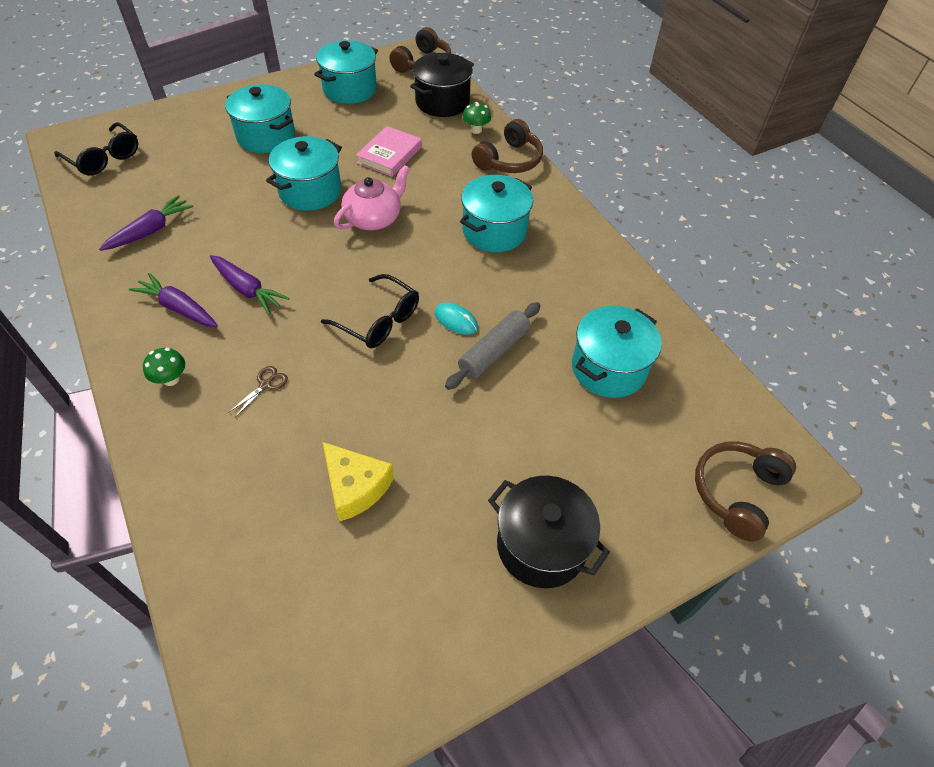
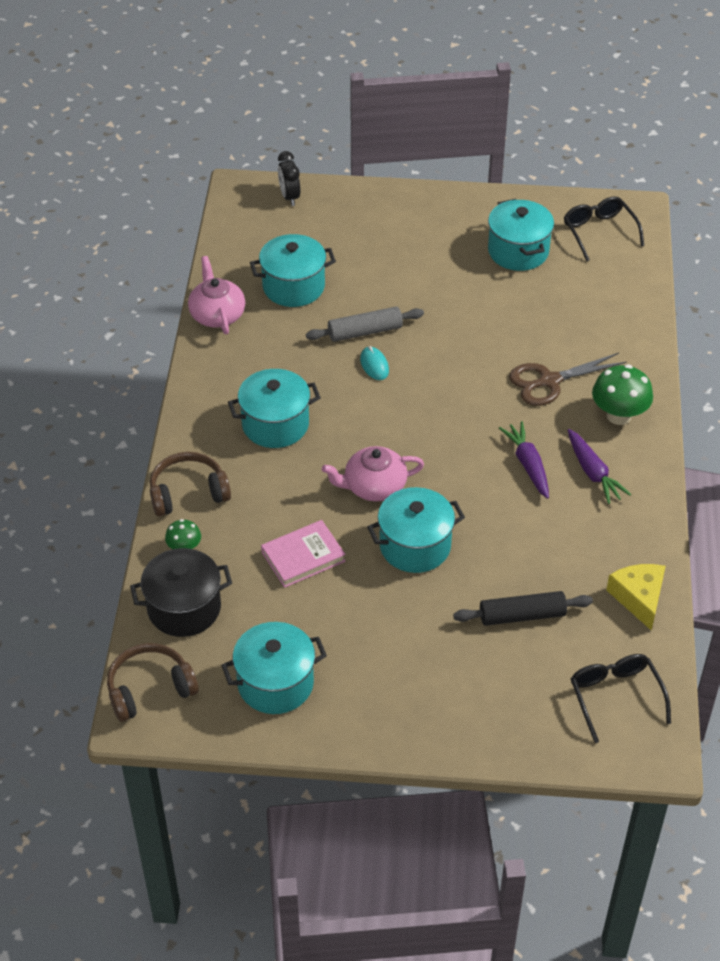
camera: 145 degrees left, 5 degrees down
purple carrot [99,195,194,251] -> none
green mushroom [143,348,185,386] -> green mushroom [592,364,653,425], size x1.79
turquoise pot [225,84,295,153] -> turquoise pot moved to [488,199,554,271]
brown scissors [228,366,288,417] -> brown scissors [509,353,627,406], size x2.15
black glasses [321,274,419,348] -> black glasses moved to [564,196,644,261]
yellow cheese [323,442,394,521] -> yellow cheese moved to [606,564,666,631]
black pot [488,476,610,588] -> none
brown headphones [695,442,796,542] -> black clock [278,151,300,206]
none -> pink teapot [188,256,245,334]
none -> black rolling pin [453,591,593,626]

